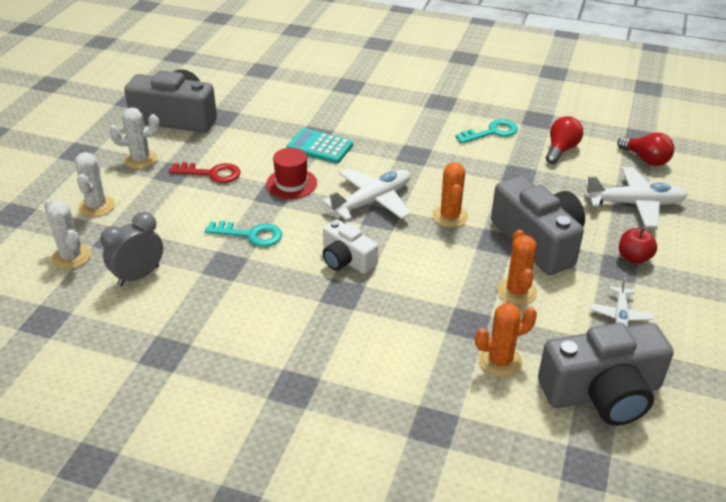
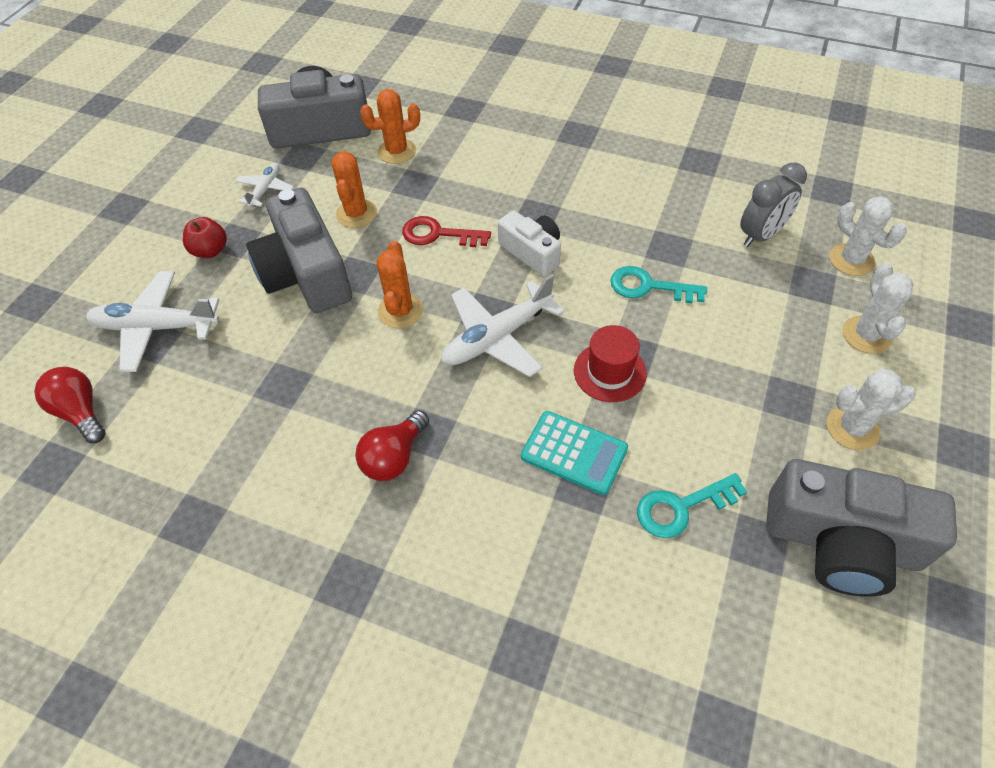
camera: 175 degrees left, 15 degrees up
red key [169,162,240,183] -> red key moved to [402,216,491,247]
turquoise key [455,119,518,144] -> turquoise key moved to [637,473,747,538]
red light bulb [546,116,583,164] -> red light bulb moved to [355,410,429,481]

